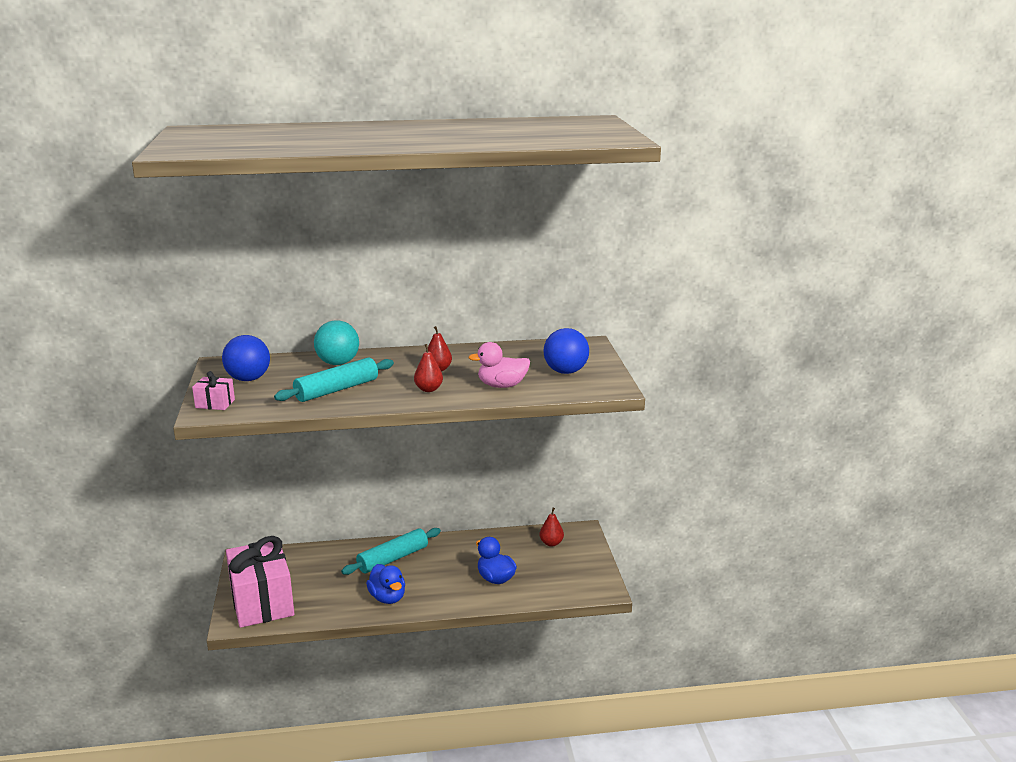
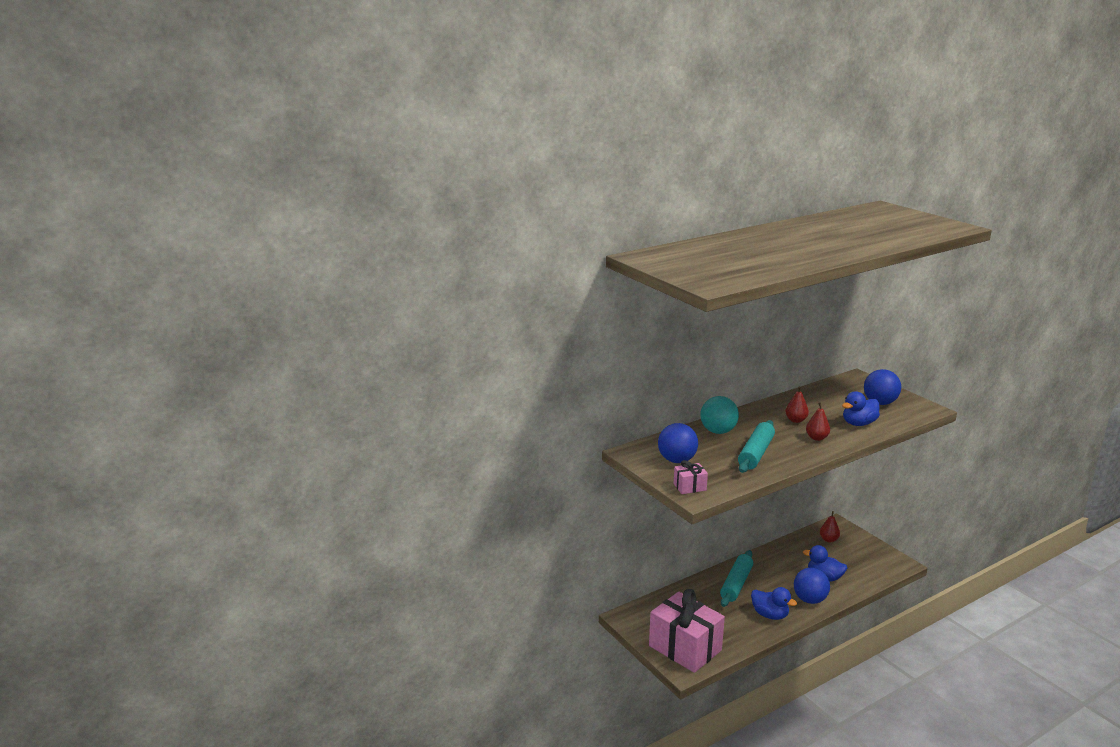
camera: 25 degrees left, 0 degrees up
pink duck [468,342,530,388] -> blue duck [842,391,880,426]
none -> blue ball [794,568,830,604]

